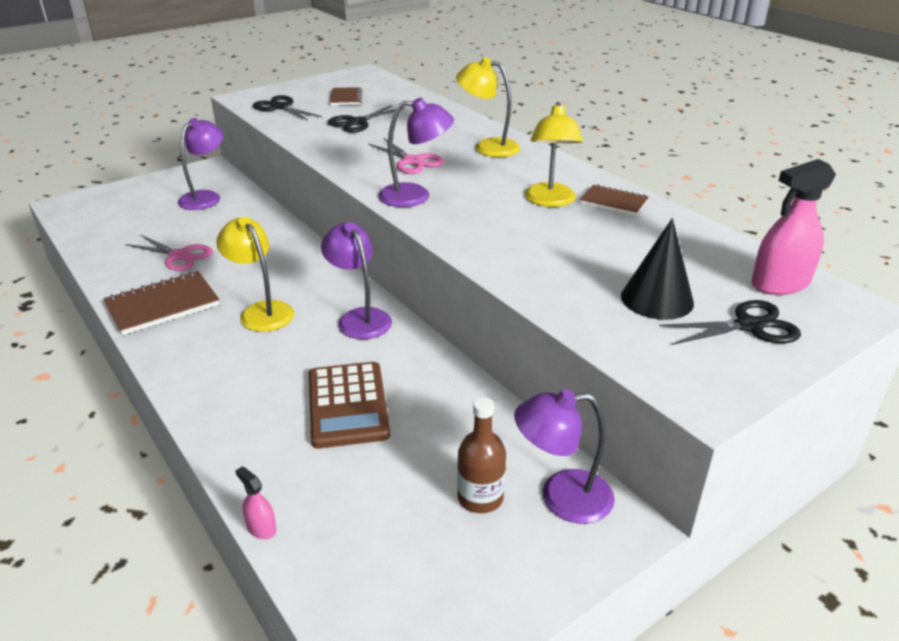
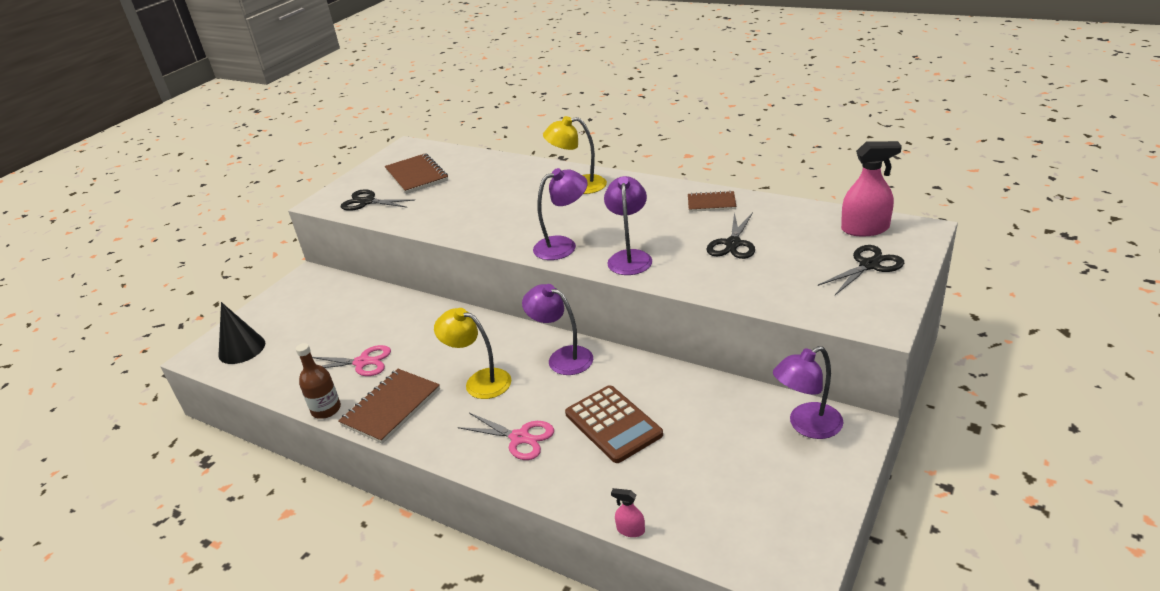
camera: 20 degrees left, 0 degrees up
purple lamp [178,118,224,210] -> purple lamp moved to [604,176,652,275]
black scissors [327,105,404,133] -> black scissors moved to [707,212,755,259]
brown notebook [330,87,362,105] -> brown notebook [385,153,448,194], size x1.64
pink scissors [368,138,444,174] -> pink scissors moved to [458,413,554,460]
brown bottle [457,397,506,513] -> brown bottle moved to [296,343,341,419]
yellow lamp [525,102,583,207] -> none
black cone [621,218,694,320] -> black cone moved to [219,302,265,364]
pink spray bottle [751,159,836,295] -> pink spray bottle turned 135 degrees counterclockwise [841,141,902,236]

